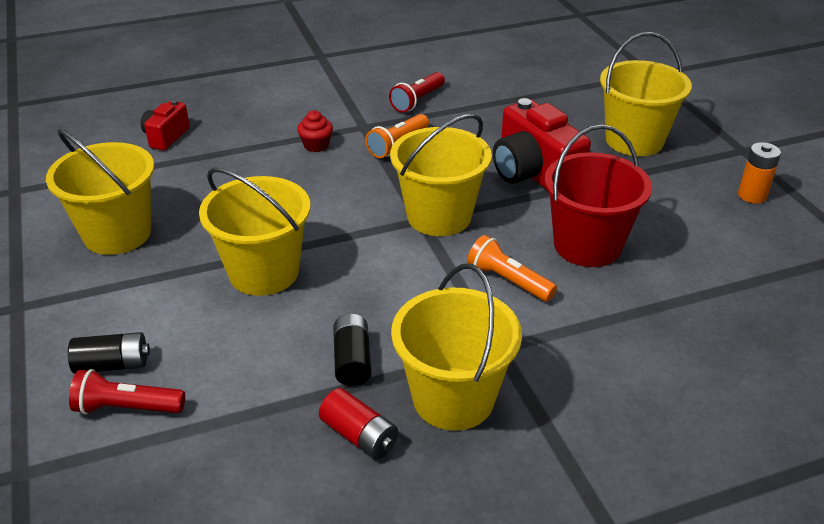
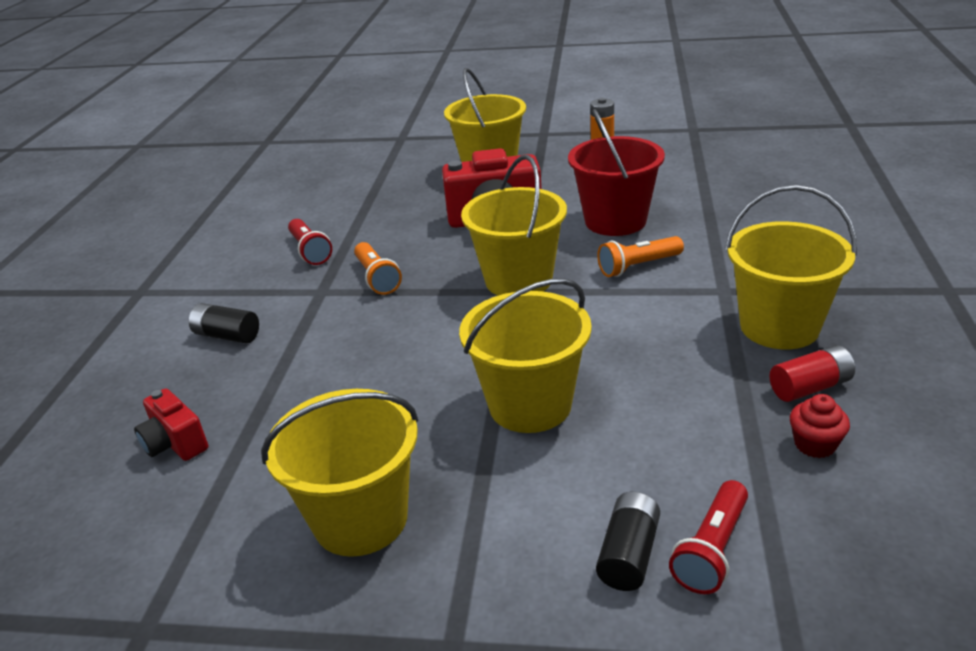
camera: 60 degrees left, 5 degrees down
red cupcake [297,110,333,152] -> red cupcake moved to [790,394,850,458]
black battery [333,314,372,386] -> black battery moved to [189,303,259,344]

